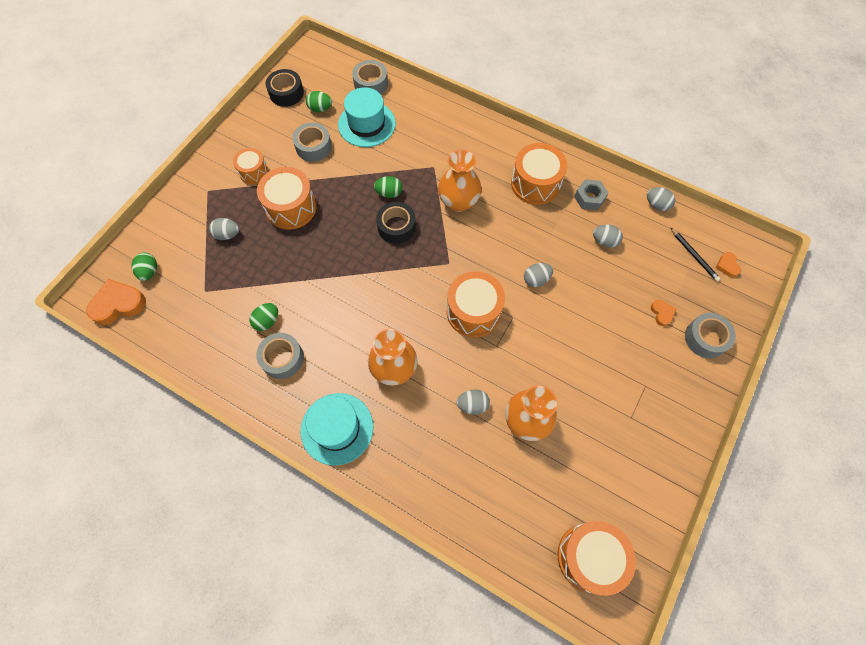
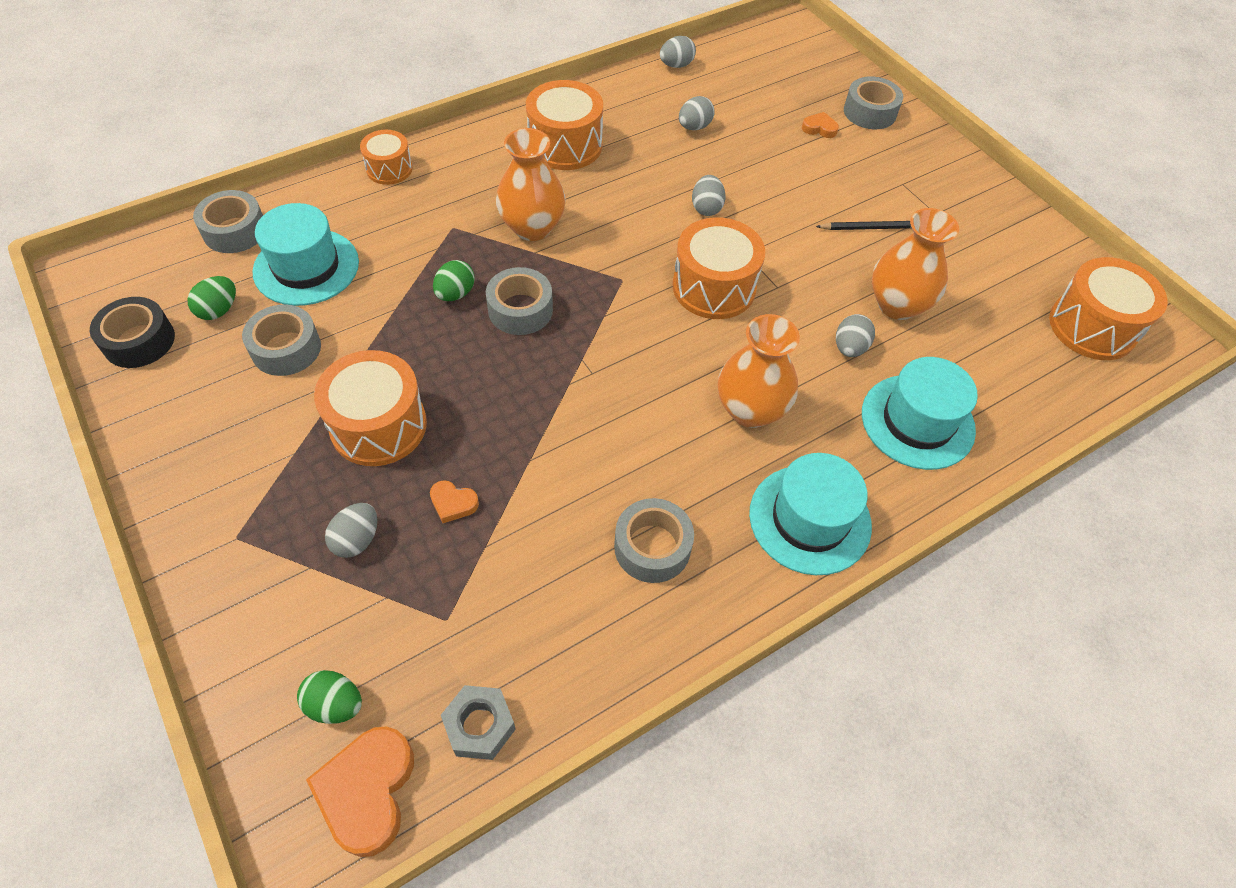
camera: 65 degrees left, 10 degrees down
orange drum [233,148,268,184] -> orange drum moved to [360,130,413,185]
green egg [249,303,278,331] -> none
black tape [376,202,416,244] -> grey tape [486,267,553,335]
grey nut [574,179,609,210] -> grey nut moved to [441,685,516,760]
black pencil [671,228,721,282] -> black pencil moved to [816,221,912,230]
orange heart [716,252,741,278] -> orange heart moved to [430,480,479,523]
none -> turquoise hat [862,357,978,470]

